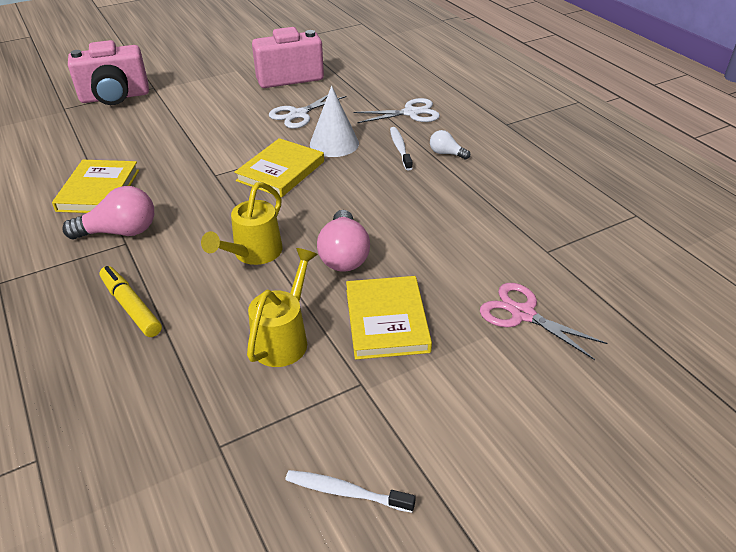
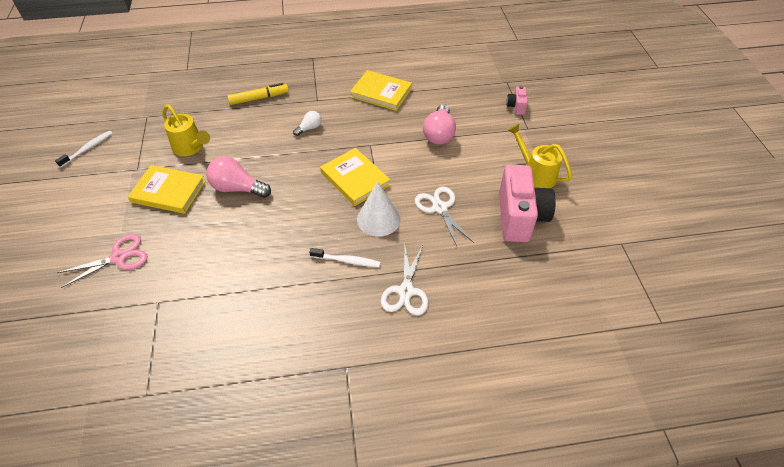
camera: 110 degrees right, 10 degrees up
pink light bulb [62,186,154,239] -> pink light bulb moved to [423,104,456,145]
pink camera [68,40,149,105] -> pink camera [506,86,528,115], size x0.45
yellow watering can [201,182,283,265] -> yellow watering can moved to [507,124,572,188]
white light bulb [430,130,470,160] -> white light bulb moved to [293,111,322,136]

